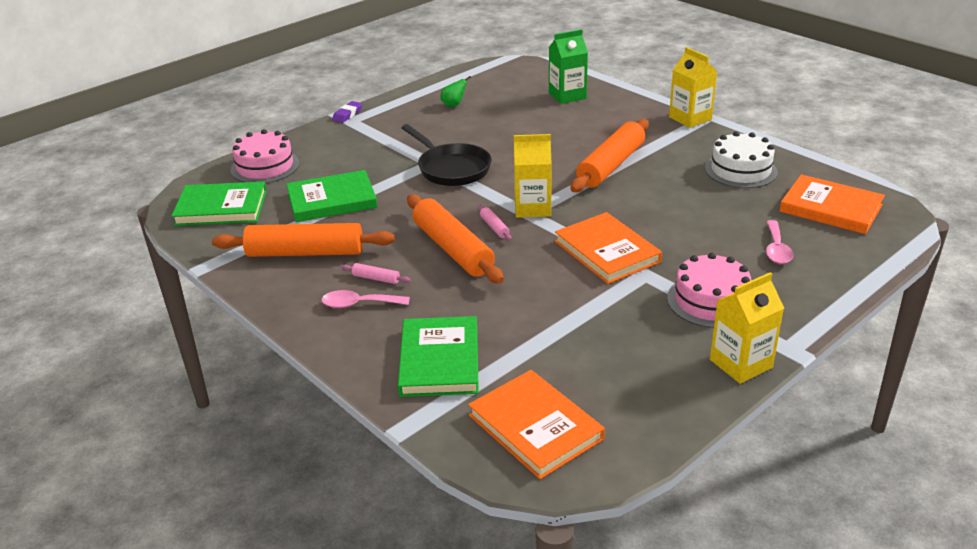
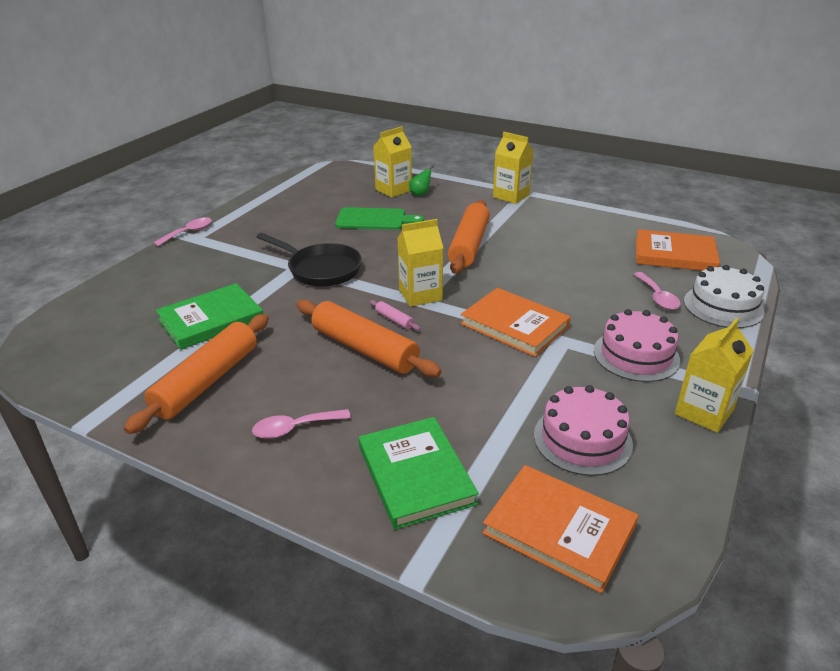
camera: 20 degrees left, 0 degrees up
green book [171,182,267,226] -> none
orange rolling pin [212,223,395,257] -> orange rolling pin turned 45 degrees counterclockwise [124,314,269,434]
pink cake [230,129,299,183] -> pink cake moved to [534,385,633,476]
purple eraser [332,101,362,123] -> pink spoon [153,217,212,247]
pink rolling pin [341,263,411,284] -> none
green pear [440,76,471,107] -> green pear moved to [409,165,434,196]
green carton [549,29,588,104] -> yellow carton [373,126,412,198]
white cake [705,131,778,188] -> white cake moved to [684,265,765,328]
none -> green cutting board [335,207,424,230]

